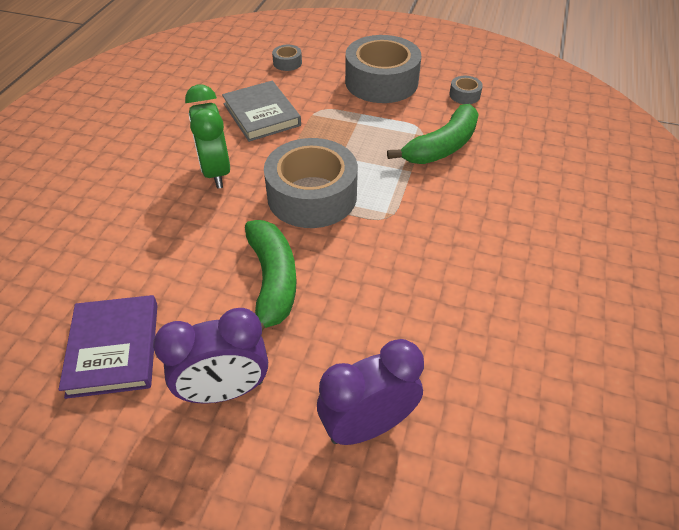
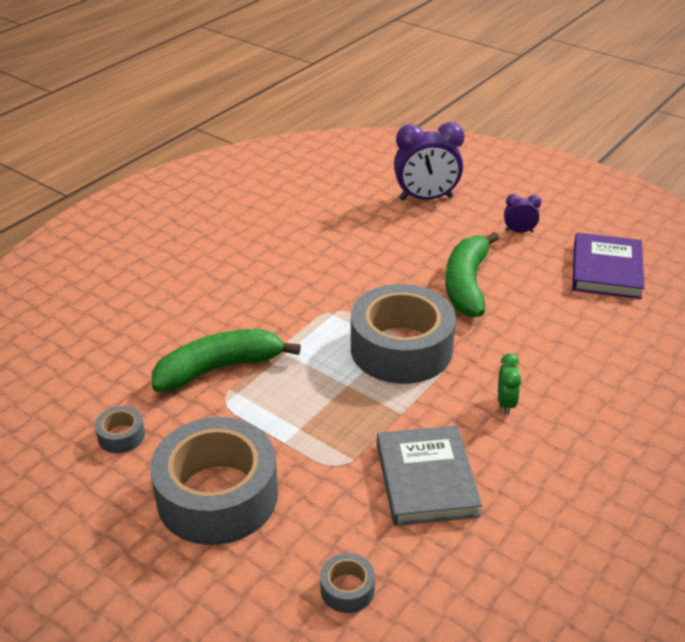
camera: 160 degrees left, 10 degrees down
purple clock [153,308,268,403] -> purple clock [504,194,541,233], size x0.49
green clock [185,84,230,189] -> green clock [498,353,521,415], size x0.49

